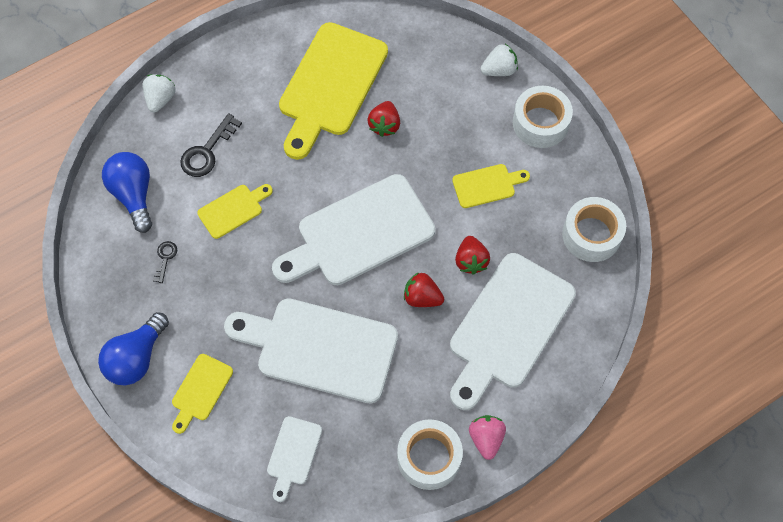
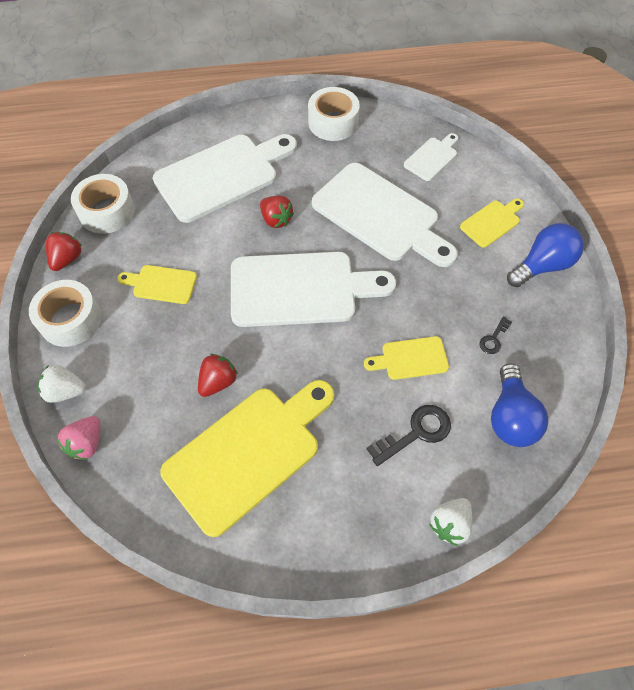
camera: 155 degrees left, 5 degrees down
red strawberry [455,236,490,275] -> red strawberry moved to [46,232,82,271]
pink strawberry [469,415,506,460] -> pink strawberry moved to [57,416,100,460]

